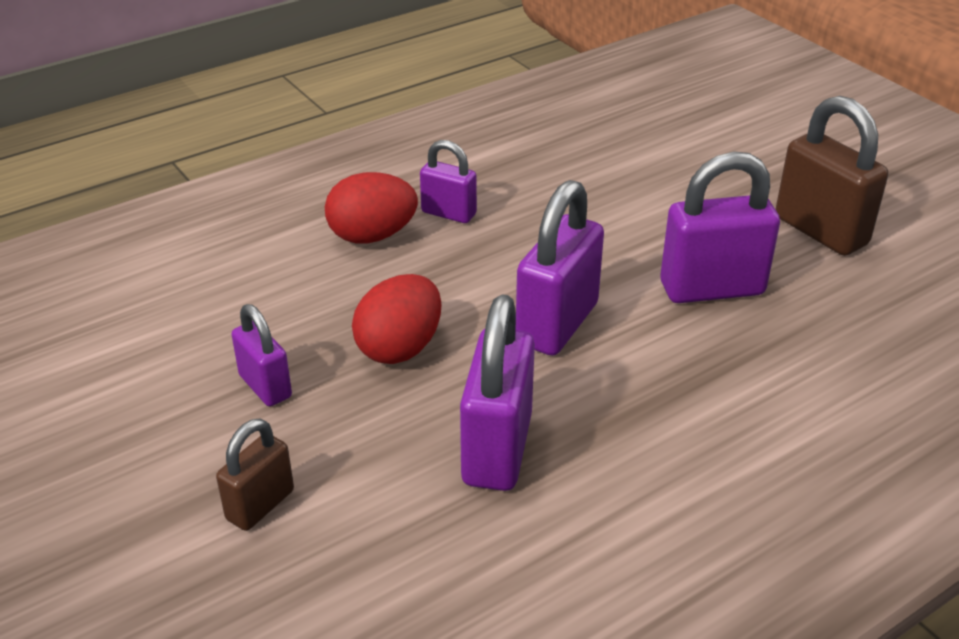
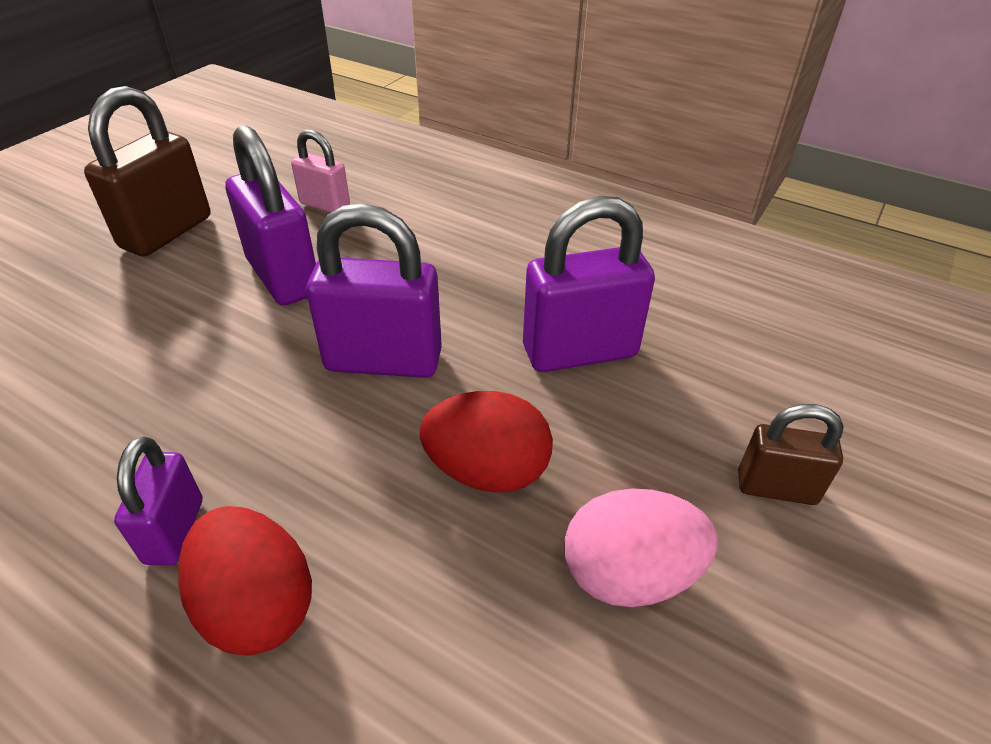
camera: 115 degrees left, 5 degrees up
purple padlock [231,304,292,406] -> pink egg [564,489,718,607]
none -> pink padlock [291,130,350,213]

